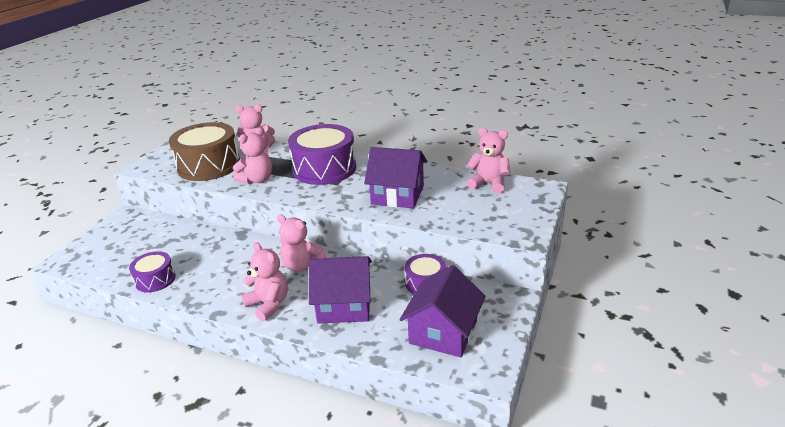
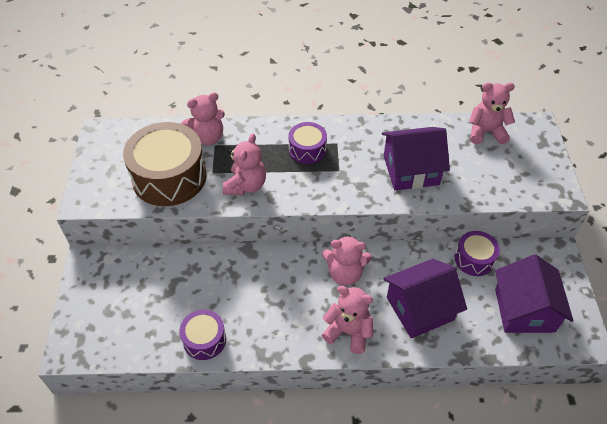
camera: 25 degrees left, 20 degrees up
purple drum [288,124,356,185] -> purple drum [289,122,327,164], size x0.53

